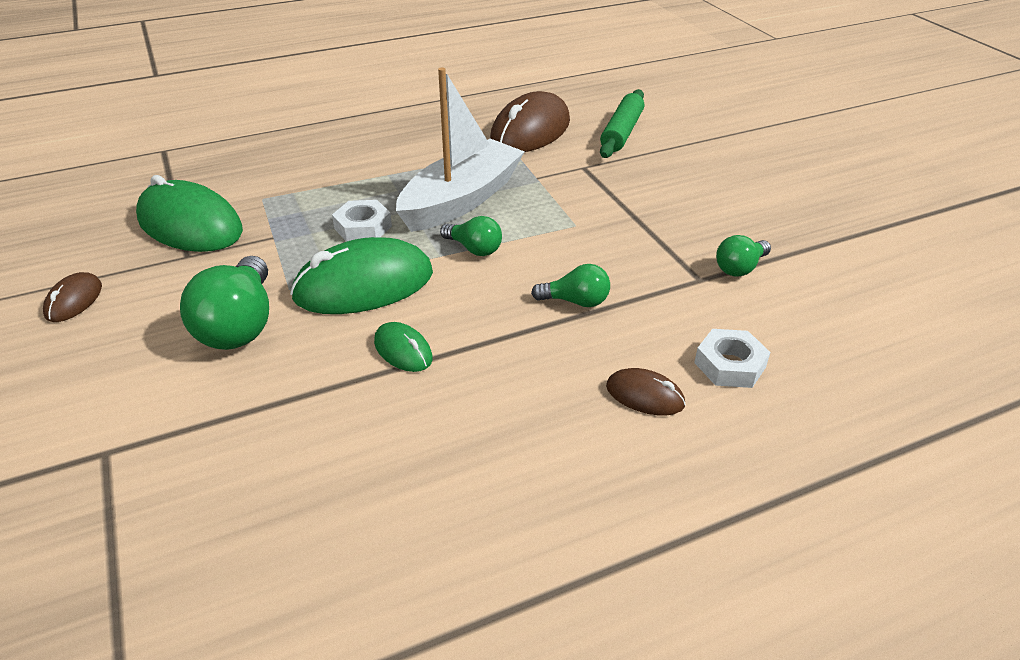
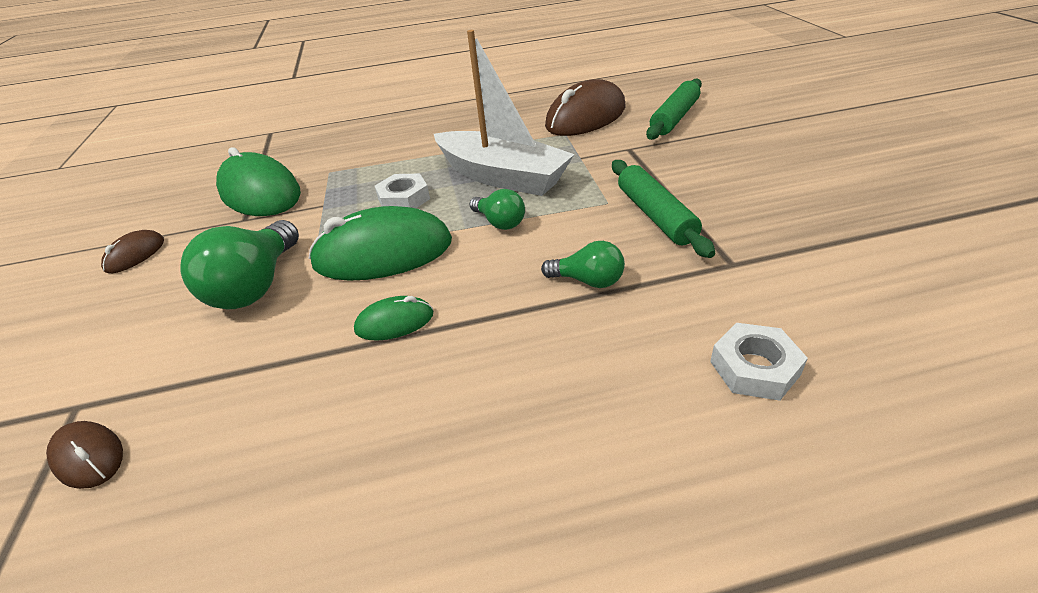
camera: 15 degrees right, 0 degrees up
green mouse [374,322,433,372] -> green mouse turned 75 degrees counterclockwise [354,296,433,341]
white boat [396,68,525,232] -> white boat turned 75 degrees clockwise [434,30,575,196]
brown mouse [606,368,686,416] -> brown mouse moved to [46,421,123,489]
green light bulb [716,235,771,277] -> none
none -> green rolling pin [612,160,715,258]

